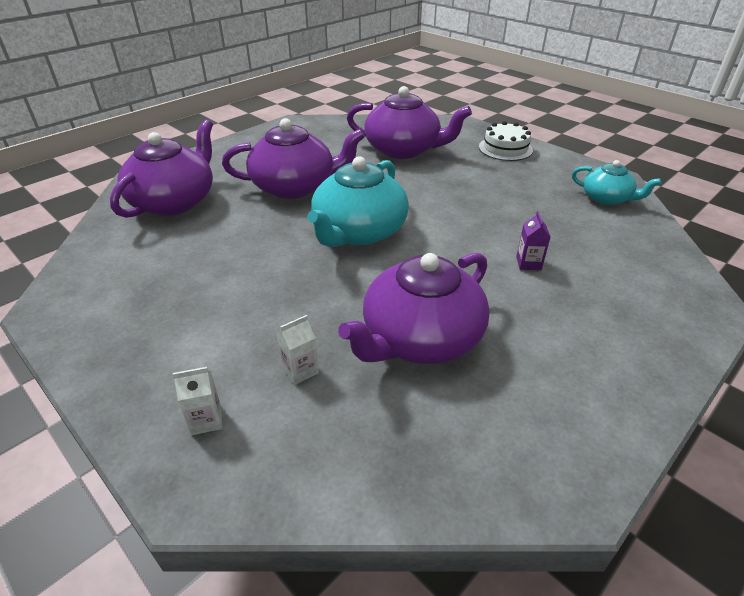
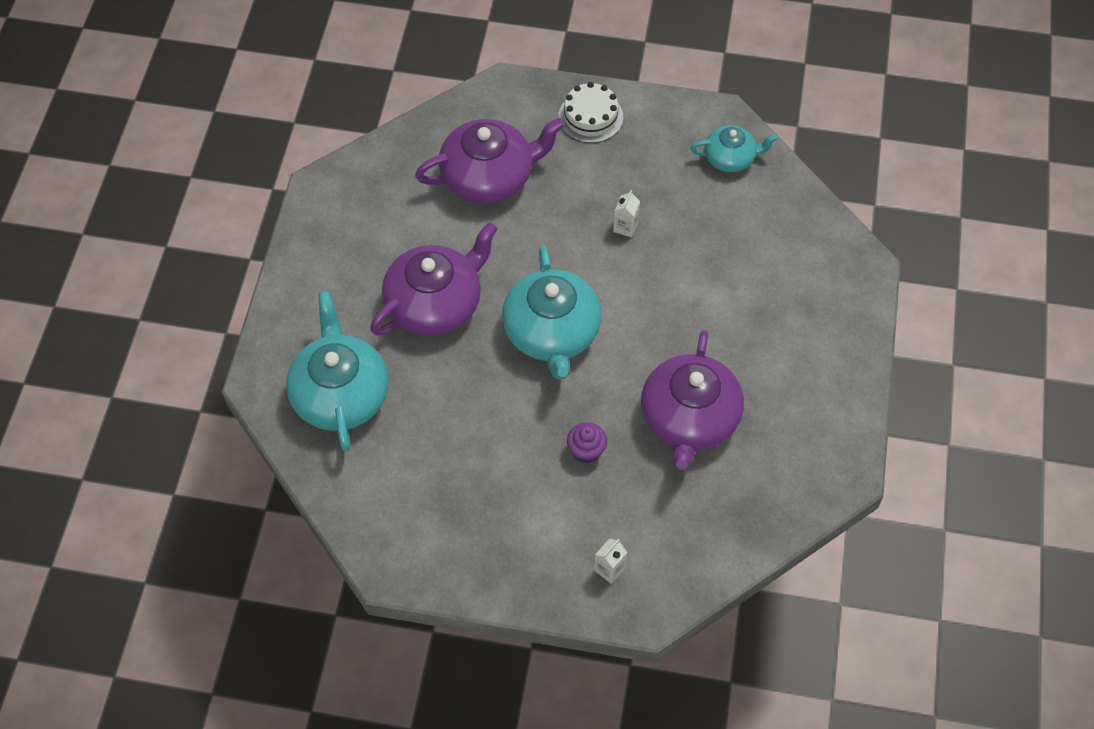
camera: 35 degrees left, 20 degrees up
purple teapot [110,119,213,218] -> turquoise teapot [286,291,389,452]
white carton [277,315,319,385] -> white carton moved to [613,190,640,237]
purple carton [516,211,550,270] -> none
none -> purple cupcake [567,422,607,464]

